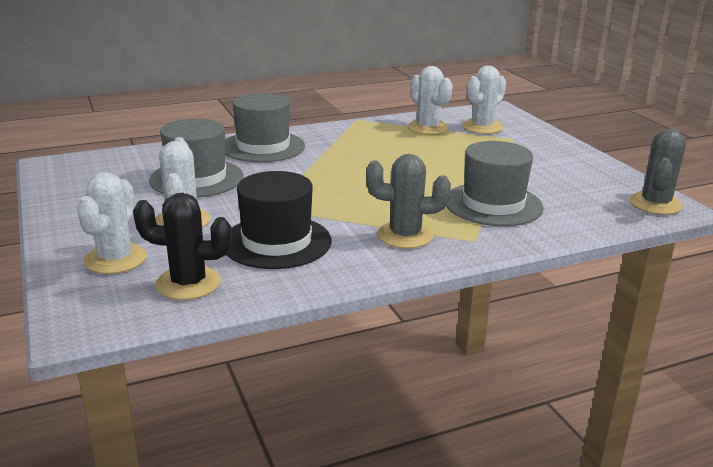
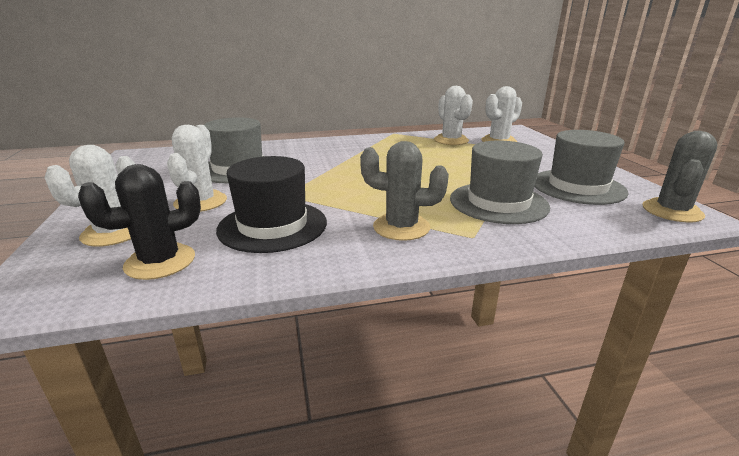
camera: 10 degrees right, 0 degrees up
black cactus [133,193,232,300] -> black cactus turned 45 degrees counterclockwise [78,164,201,280]
grey hat [225,93,305,162] -> grey hat moved to [534,130,629,205]

